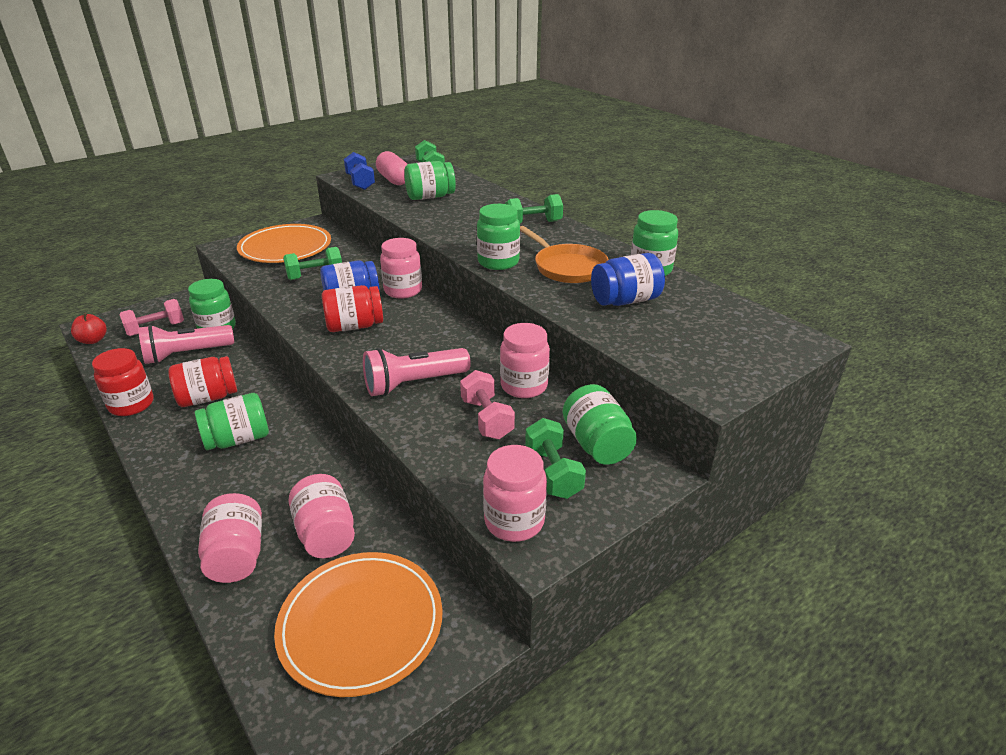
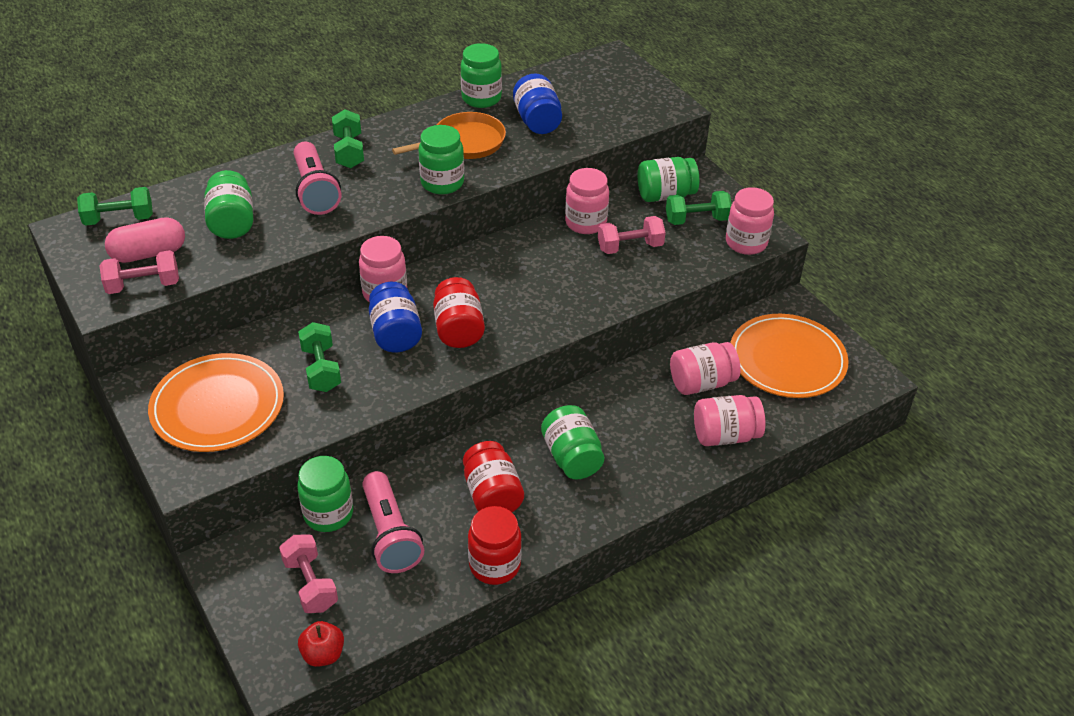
camera: 85 degrees left, 10 degrees up
blue dumbbell [344,152,375,190] -> pink dumbbell [99,250,179,294]
pink flashlight [363,348,471,396] -> pink flashlight moved to [294,142,341,215]

